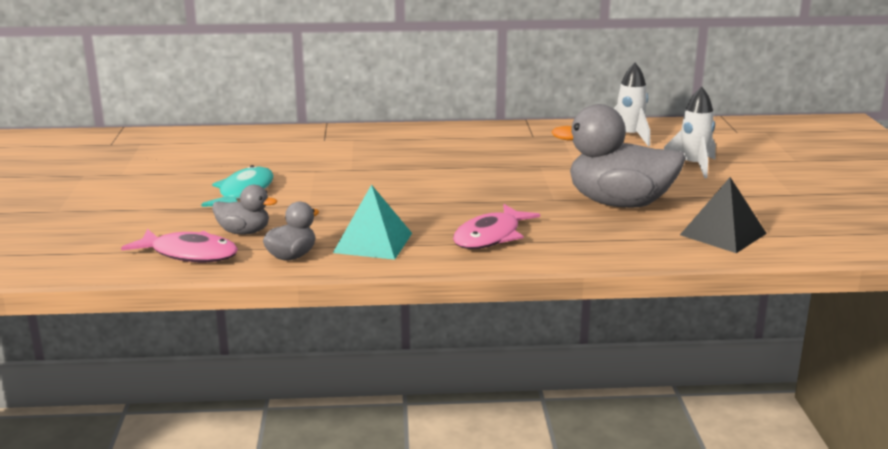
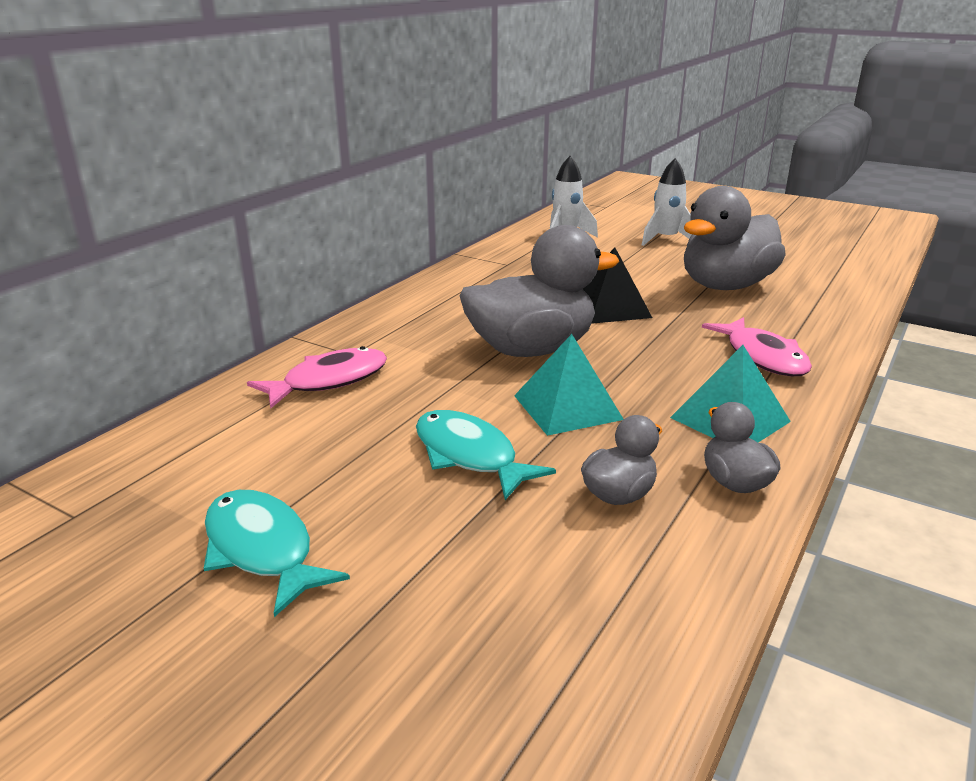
camera: 55 degrees left, 5 degrees up
pink fish [121,229,238,263] -> pink fish moved to [247,346,387,409]
black pyramid [680,177,767,253] -> black pyramid moved to [583,247,652,324]
none -> turquoise fish [204,490,350,617]
none -> grey duck [460,225,619,357]
none -> turquoise pyramid [514,334,623,436]

